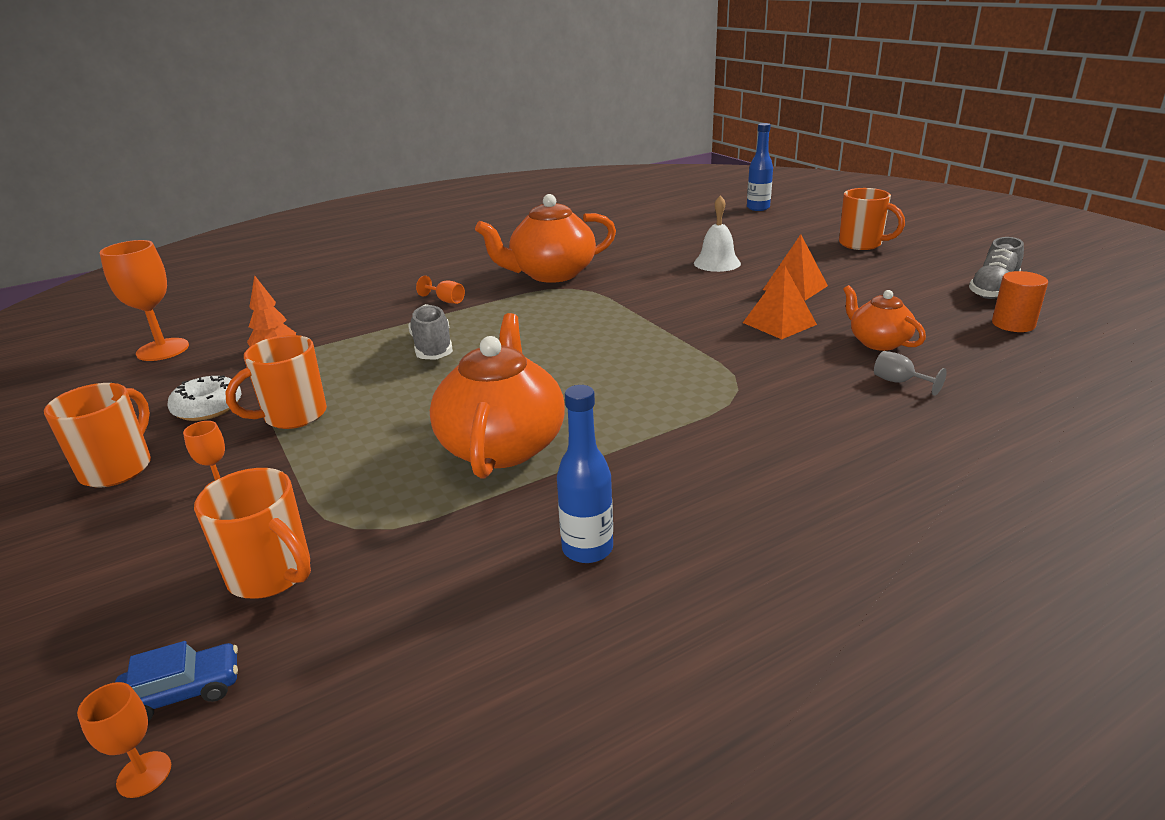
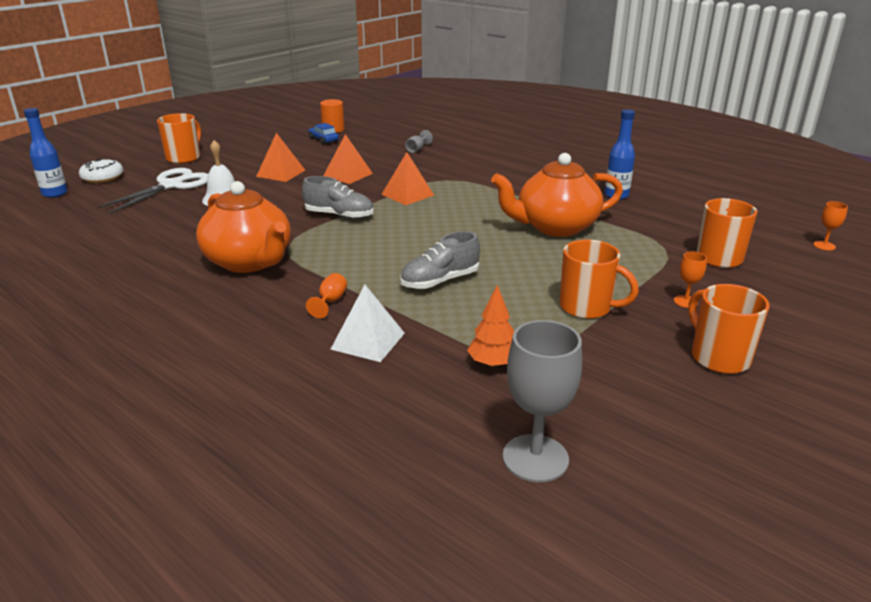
camera: 110 degrees left, 0 degrees up
orange mug [44,383,151,487] -> orange mug turned 75 degrees clockwise [688,284,769,374]
orange goblet [99,240,189,361] -> grey goblet [503,320,582,482]
blue car [115,641,238,721] -> blue car moved to [308,123,339,144]
white donut [167,375,242,421] -> white donut moved to [79,159,123,183]
orange teapot [843,285,926,351] -> none
grey shoe [969,237,1024,299] -> grey shoe moved to [302,176,374,219]
none -> white scissors [97,168,208,214]
none -> white pyramid [330,285,405,362]
none -> orange pyramid [381,152,434,205]

